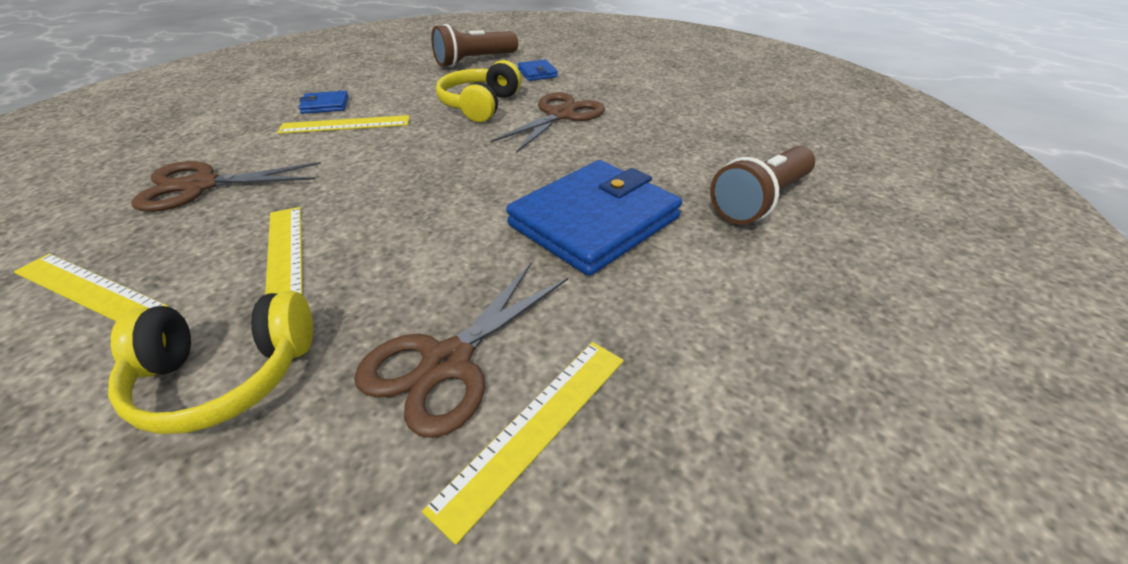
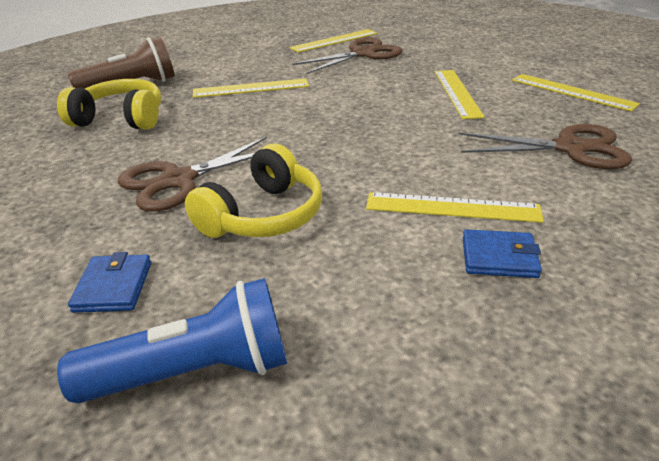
camera: 160 degrees left, 5 degrees down
yellow headphones [108,291,313,434] -> yellow headphones moved to [57,79,161,130]
brown flashlight [431,24,518,67] -> blue flashlight [57,278,287,403]
blue wallet [506,160,682,276] -> yellow ruler [193,78,309,98]

